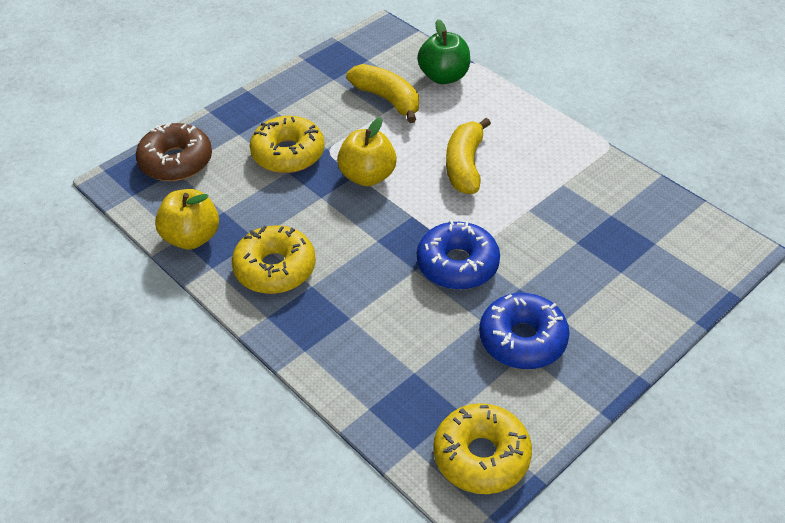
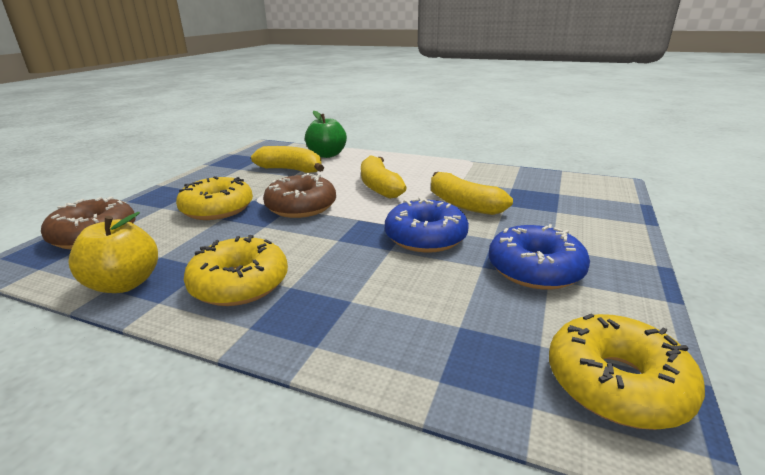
camera: 25 degrees left, 20 degrees down
yellow apple [337,117,397,186] -> brown donut [263,173,336,218]
none -> yellow banana [431,172,513,215]

